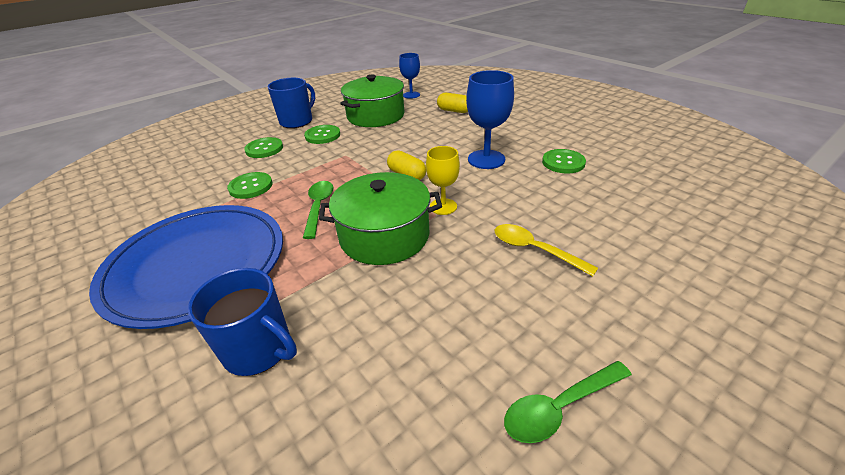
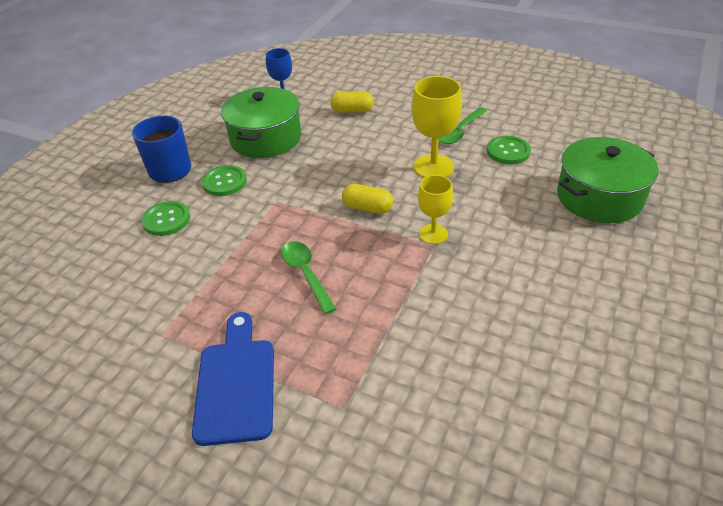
camera: 25 degrees left, 5 degrees up
blue plate [89,205,283,329] -> blue cutting board [192,312,274,446]
blue mug [188,268,297,376] -> none
green button [227,172,272,199] -> none
green pot [319,172,442,265] -> green pot moved to [557,137,658,223]
blue goblet [466,70,514,169] -> yellow goblet [411,76,462,178]
yellow spoon [495,224,598,276] -> none
green spoon [504,361,632,443] -> green spoon moved to [438,107,487,144]

